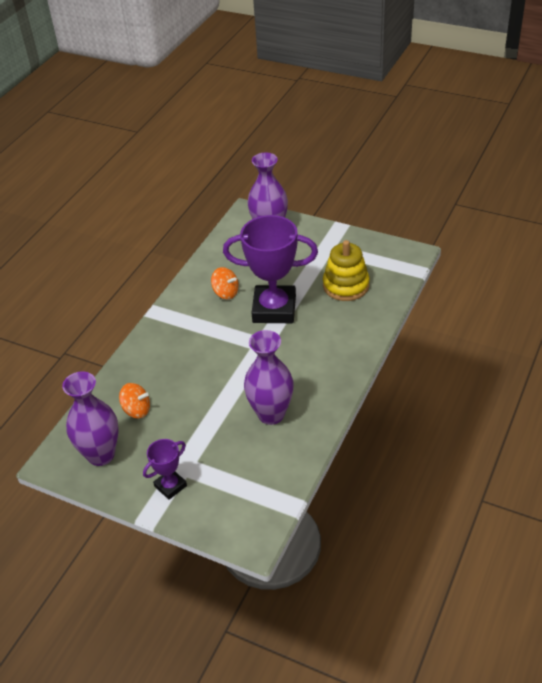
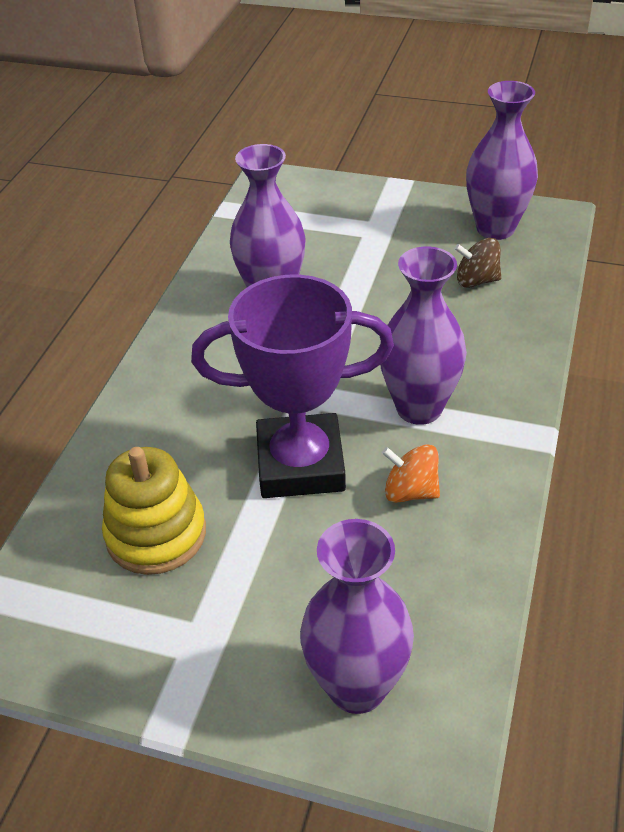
camera: 170 degrees right, 0 degrees up
orange spinning top [119,383,150,419] -> brown spinning top [454,238,501,288]
purple trophy [143,439,187,500] -> none
none -> purple vase [380,246,467,425]

